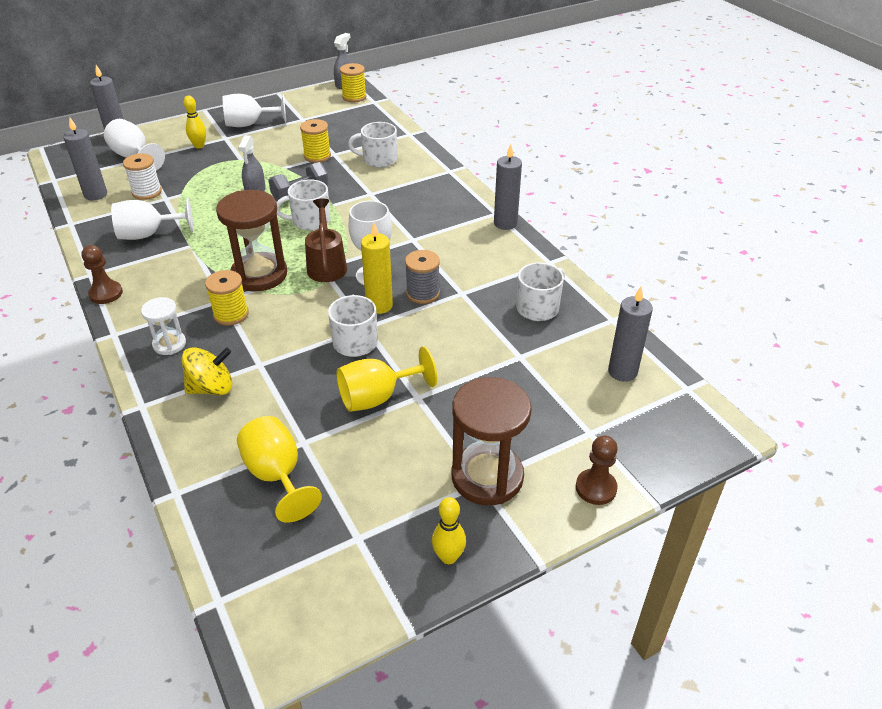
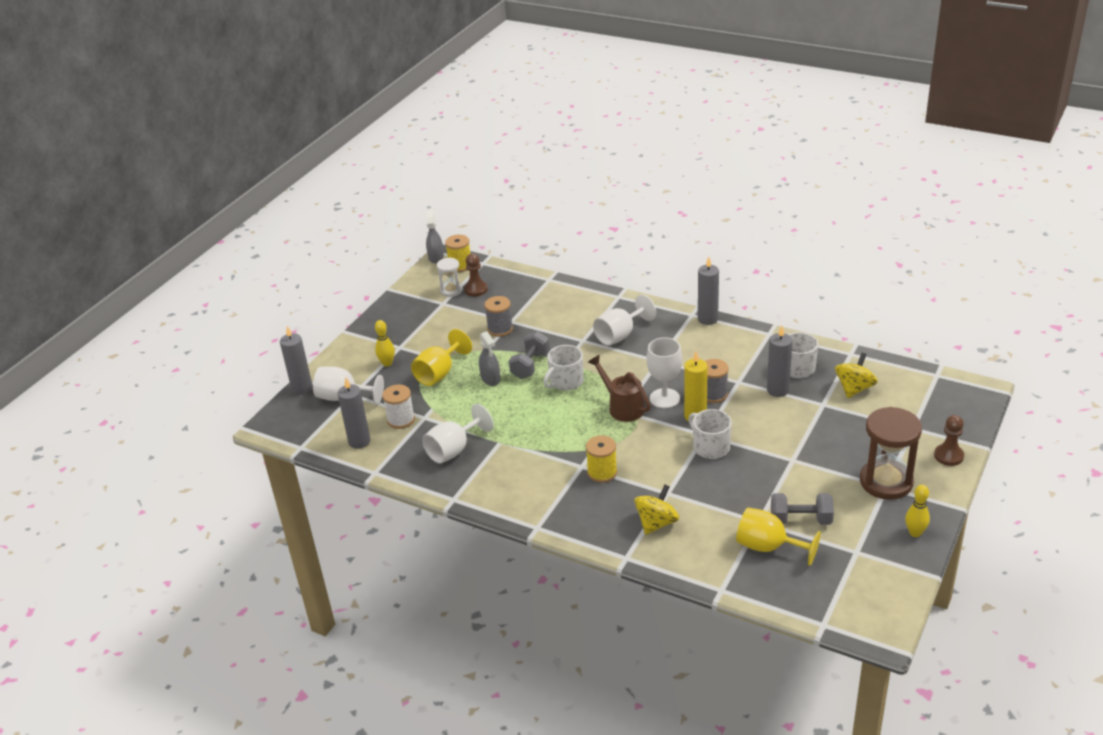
camera: 30 degrees left, 5 degrees down
brown pawn [81,245,123,304] -> brown pawn moved to [464,254,488,297]
white hourglass [141,297,186,355] -> white hourglass moved to [437,257,462,297]
brown hourglass [216,190,287,292] -> none
white goblet [223,94,286,127] -> white goblet moved to [593,295,656,346]
yellow spool [300,119,331,163] -> grey spool [484,296,513,337]
yellow goblet [336,346,437,412] -> yellow goblet moved to [411,329,472,386]
white mug [348,122,397,168] -> none
grey candle [608,287,653,382] -> grey candle moved to [767,326,793,397]
none -> grey dumbbell [771,493,834,525]
none -> yellow spinning top [835,353,878,398]

